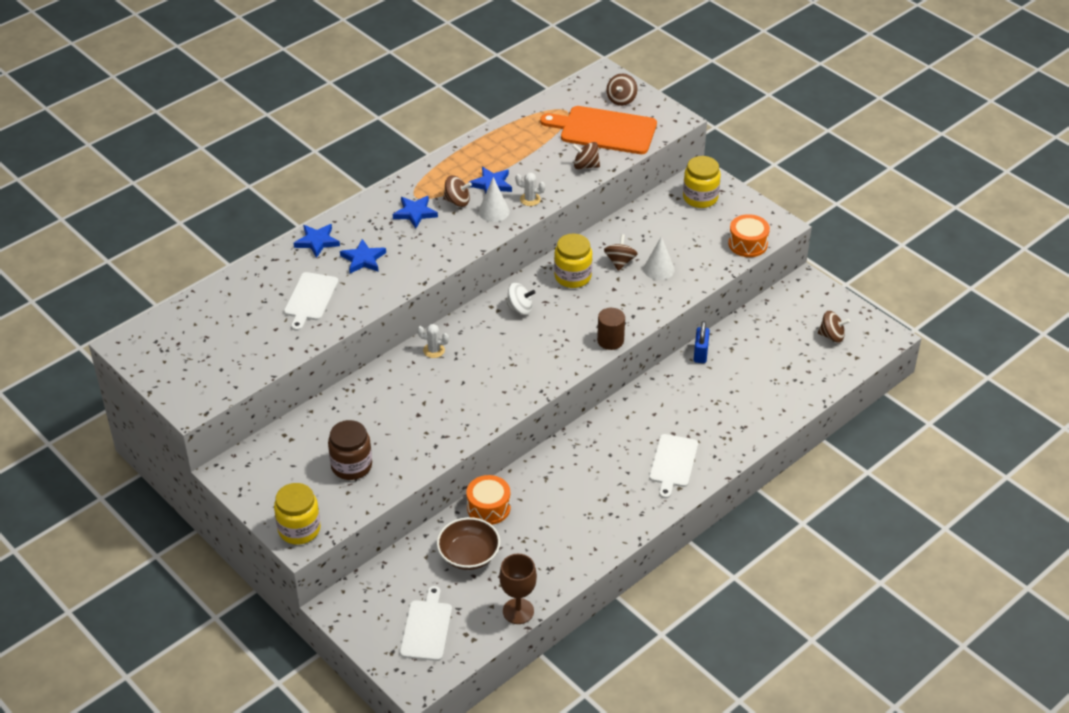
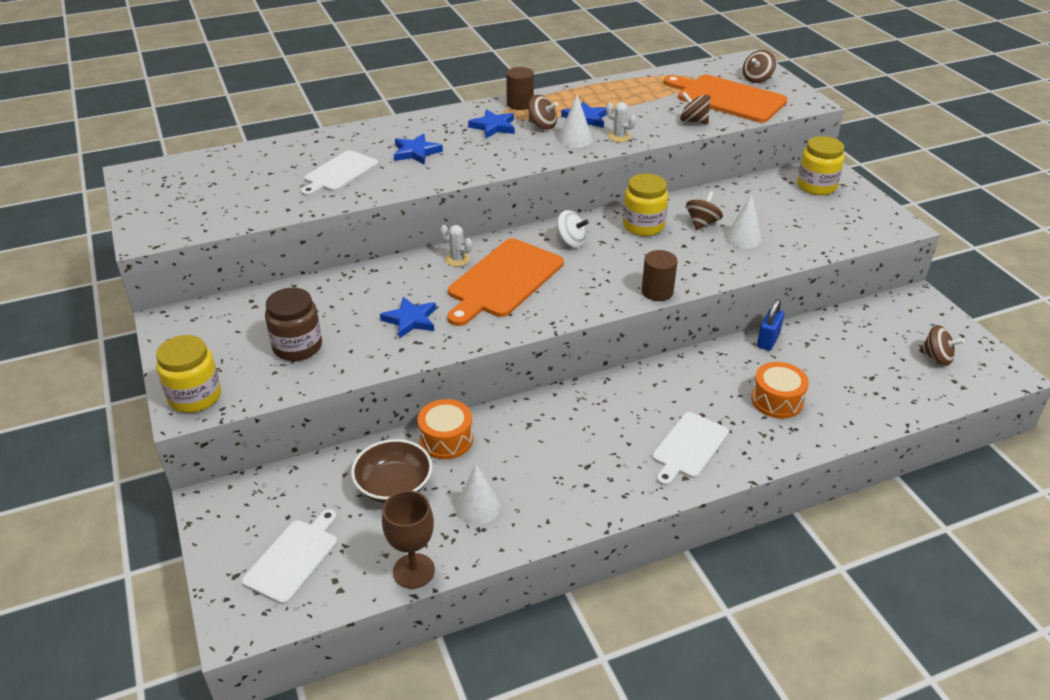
camera: 20 degrees right, 5 degrees down
blue star [294,224,340,258] -> blue star moved to [380,297,436,339]
orange drum [728,214,770,257] -> orange drum moved to [751,362,809,419]
none -> orange cutting board [447,239,564,326]
none -> white cone [455,464,500,525]
none -> brown cylinder [506,67,534,110]

